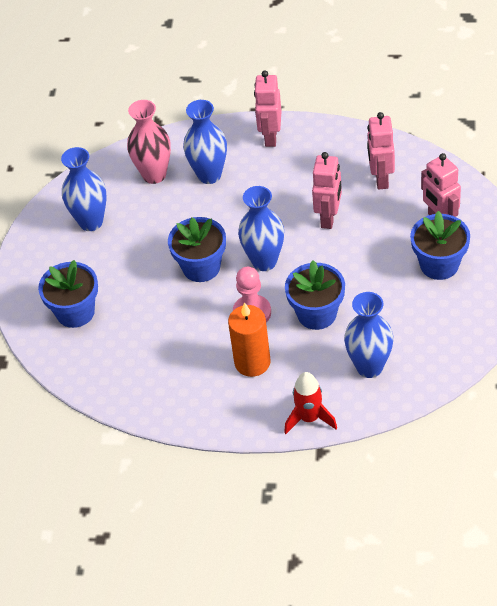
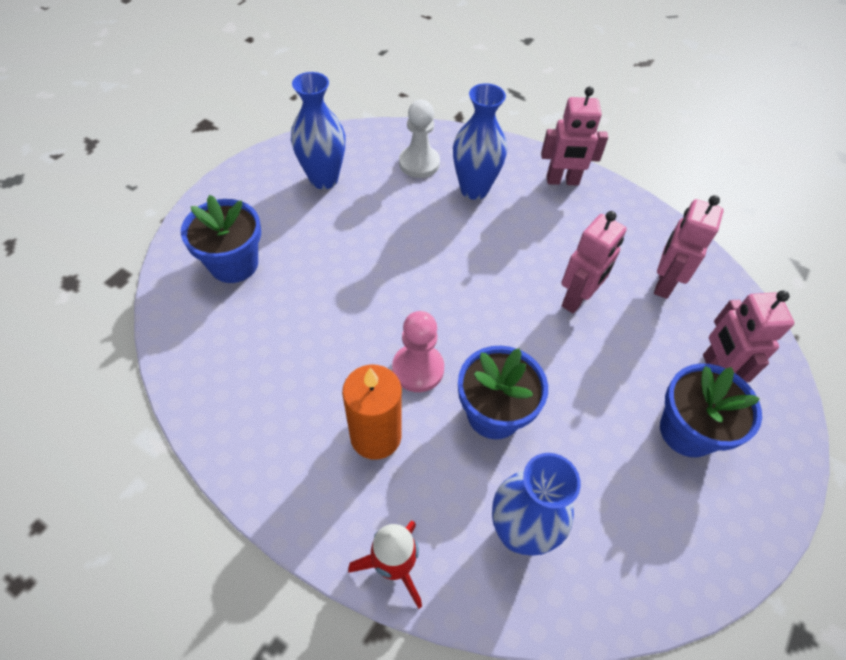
camera: 20 degrees right, 5 degrees up
pink vase [127,100,171,184] -> white pawn [399,100,440,178]
blue flower pot [168,217,226,282] -> none
blue vase [238,186,284,271] -> none
pink robot [254,71,281,147] -> pink robot turned 120 degrees counterclockwise [541,87,608,186]

